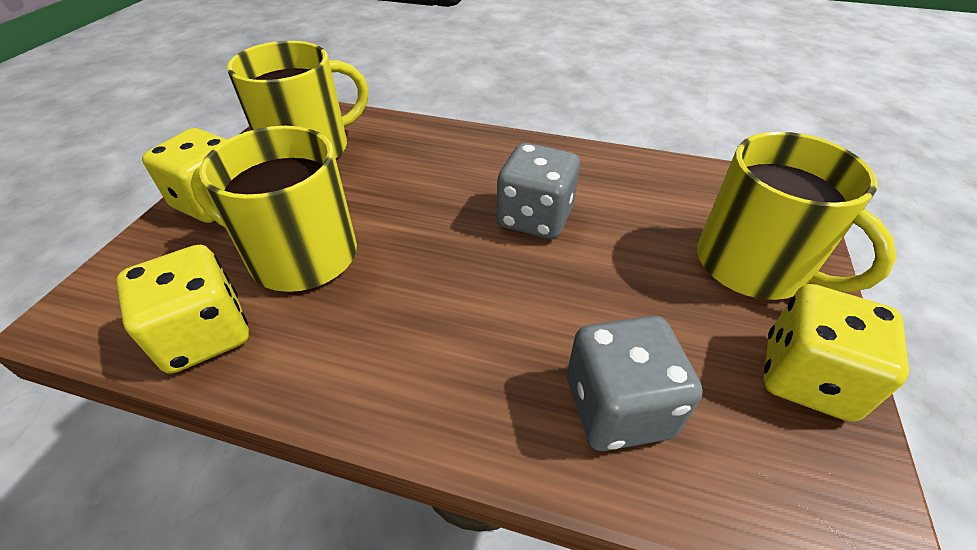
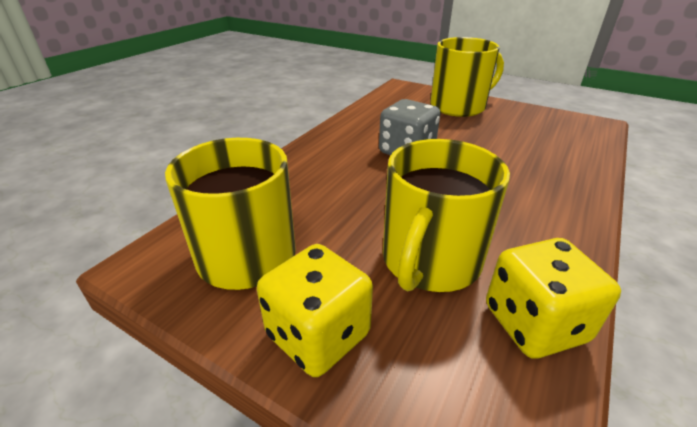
camera: 75 degrees left, 10 degrees down
grey dice [567,316,703,451] -> none
yellow dice [763,284,909,422] -> none

